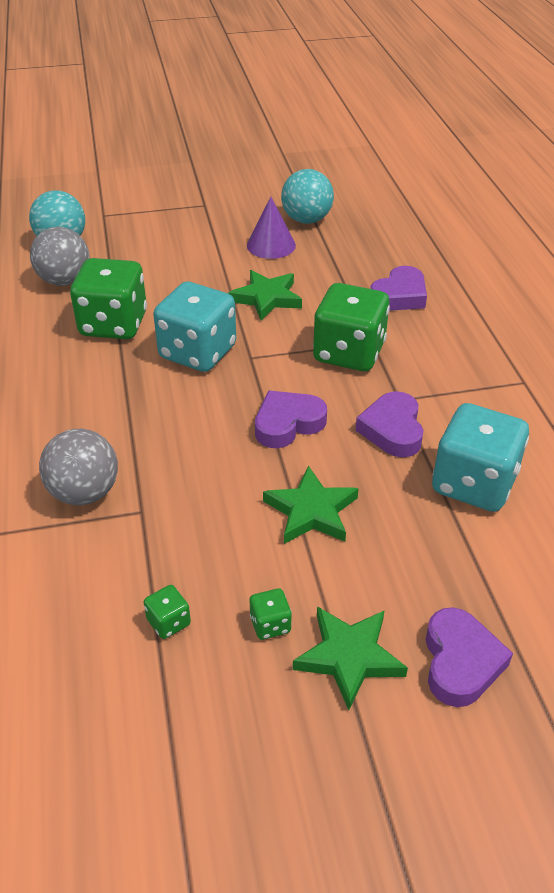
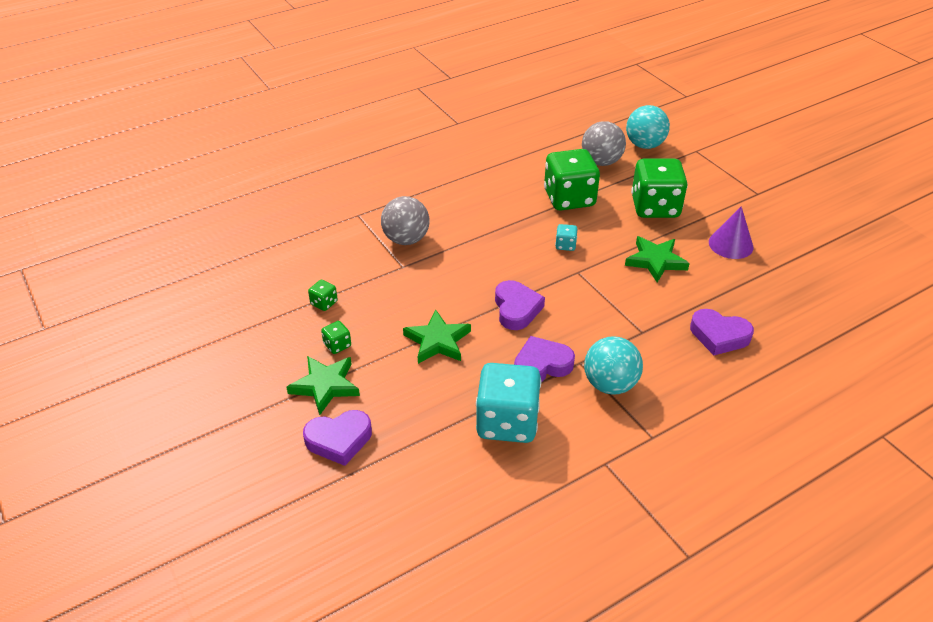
camera: 70 degrees right, 0 degrees up
turquoise dice [153,282,236,372] -> turquoise dice [555,224,577,251], size x0.42
purple heart [255,391,327,448] -> purple heart turned 45 degrees clockwise [495,280,545,330]
turquoise ball [281,169,334,224] -> turquoise ball moved to [584,336,643,395]
green dice [313,283,390,371] -> green dice moved to [631,159,688,218]

